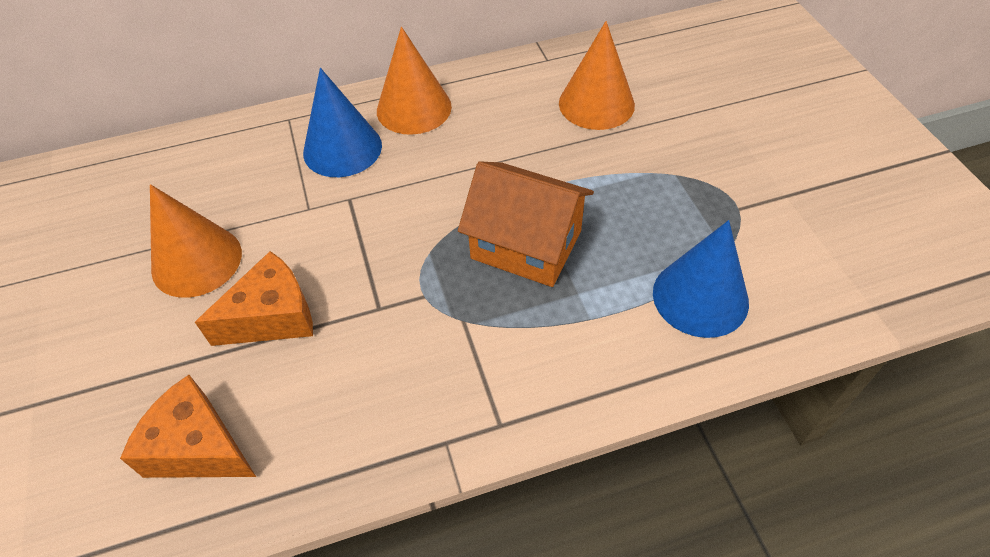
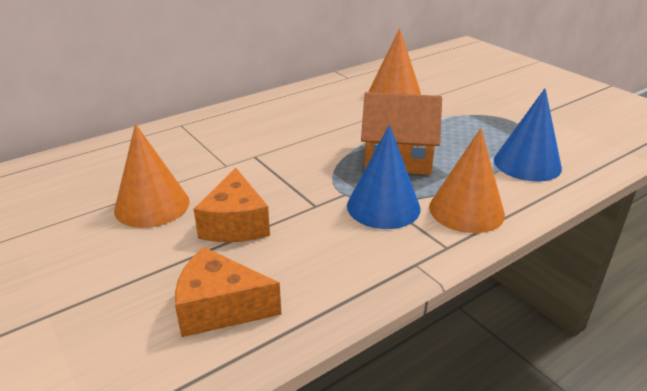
camera: 20 degrees left, 20 degrees down
orange cheese [195,251,313,346] -> orange cheese turned 135 degrees clockwise [194,168,270,242]
blue cone [303,68,382,177] -> blue cone moved to [347,125,421,229]
orange cone [377,27,452,135] -> orange cone moved to [429,128,505,233]

